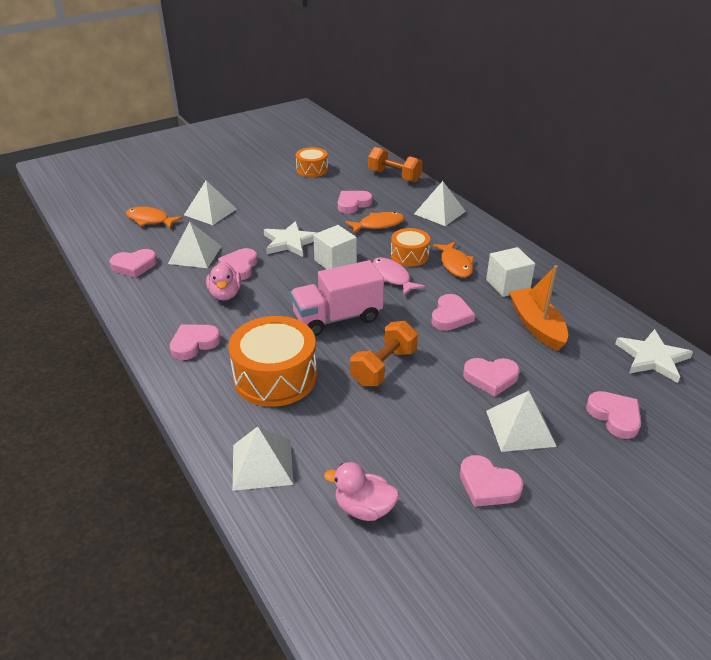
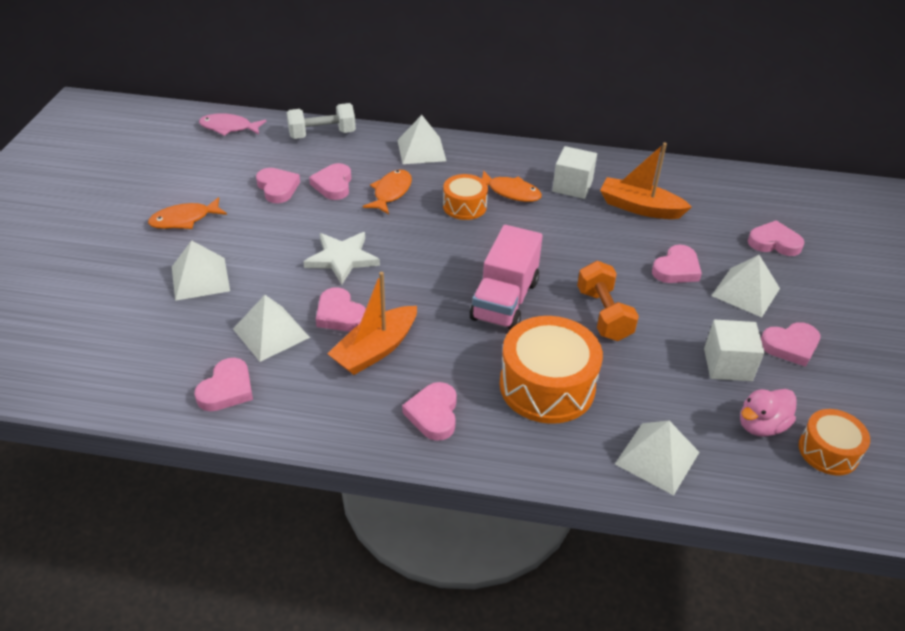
camera: 50 degrees left, 5 degrees up
orange fish [126,207,183,228] -> orange fish moved to [148,197,227,229]
pink duck [206,262,241,300] -> orange boat [327,272,417,375]
orange drum [296,147,328,177] -> orange drum moved to [799,409,870,475]
white cube [313,225,357,269] -> white cube moved to [704,320,765,381]
orange dumbbell [368,147,423,182] -> white dumbbell [286,103,356,139]
pink fish [372,257,425,295] -> pink fish moved to [199,113,266,136]
pink heart [431,294,475,331] -> pink heart moved to [256,168,300,203]
white star [615,329,693,383] -> none

